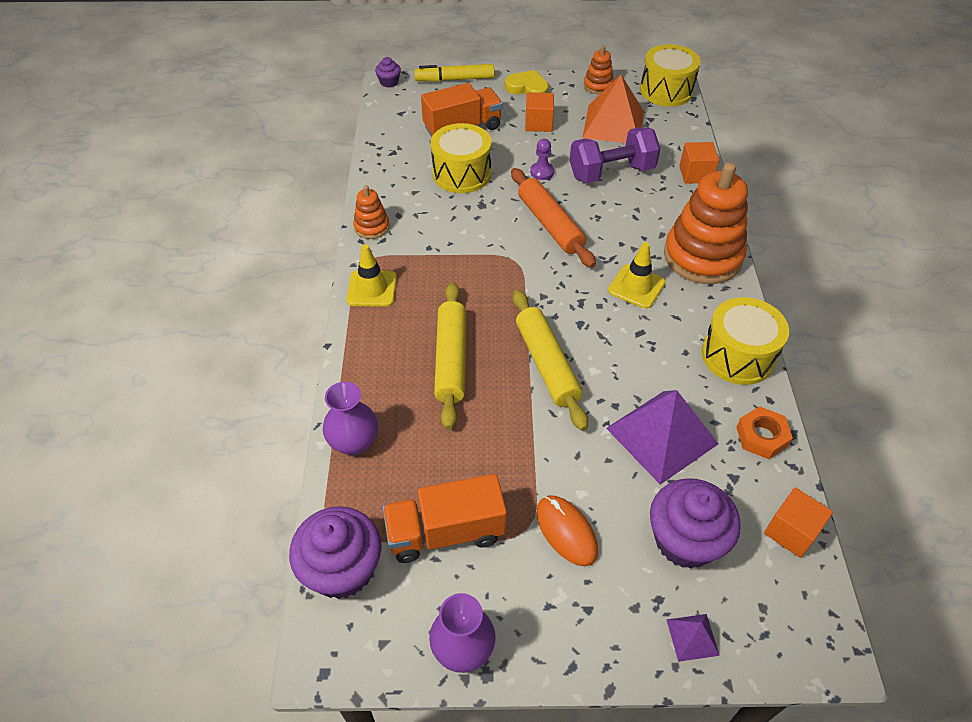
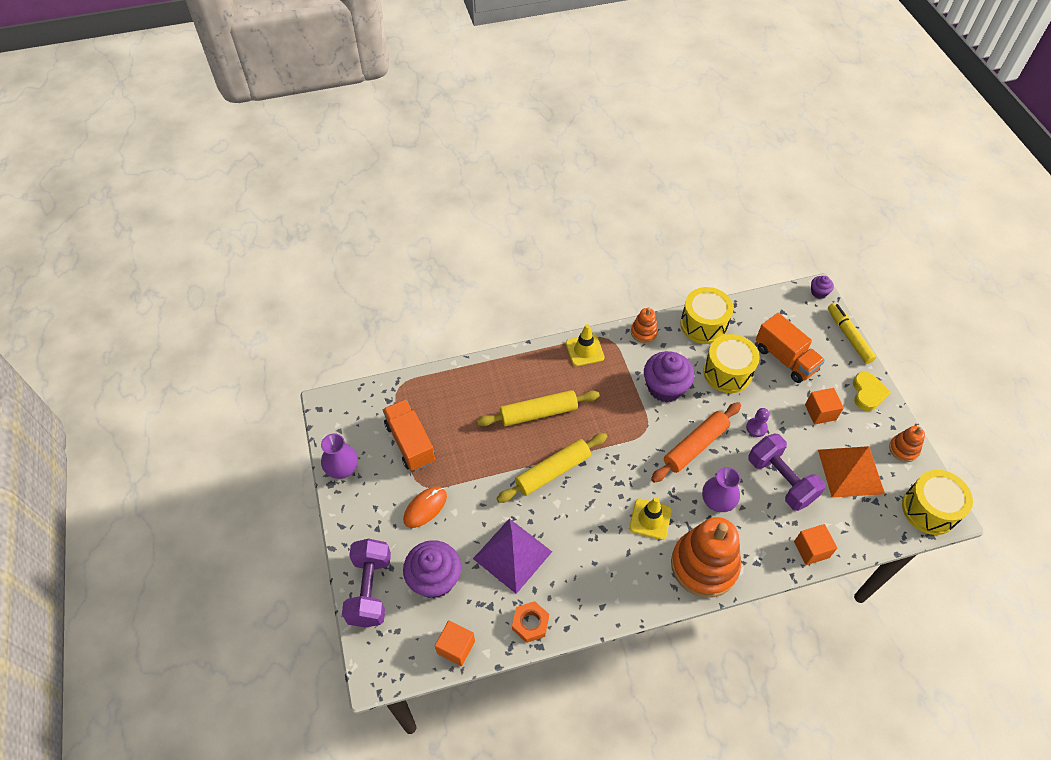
camera: 75 degrees right, 5 degrees up
purple cupcake [289,506,382,599] -> purple cupcake moved to [644,351,695,403]
purple vase [323,382,378,455] -> purple vase moved to [702,467,740,512]
purple pyramid [667,614,720,662] -> purple dumbbell [342,539,391,628]
yellow drum [702,297,789,385] -> yellow drum moved to [680,287,734,344]

